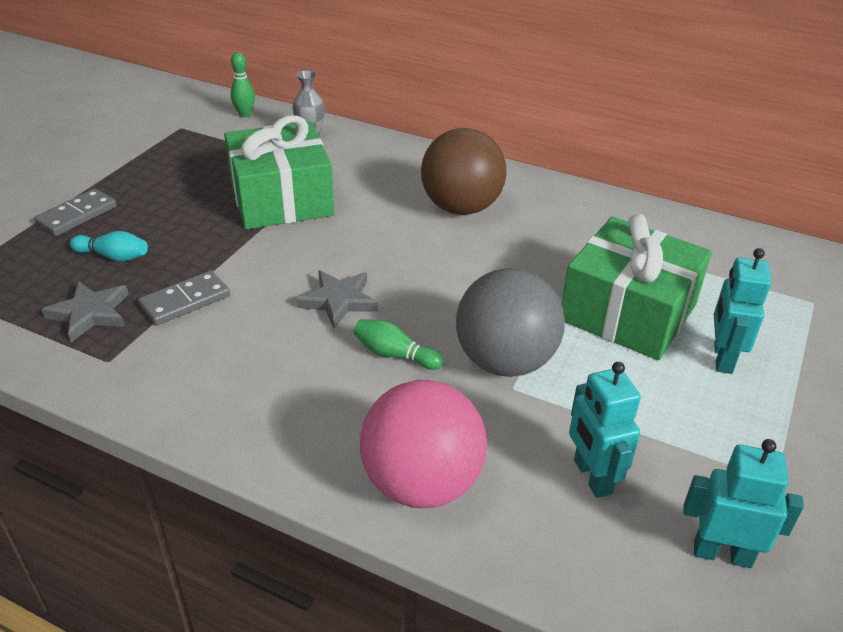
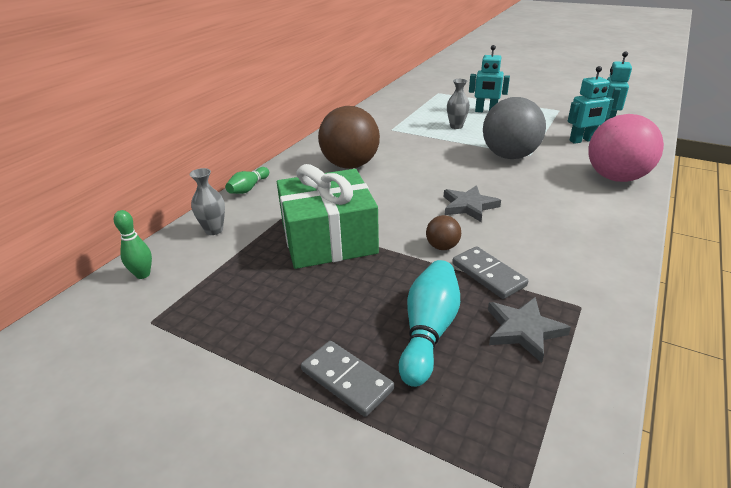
camera: 85 degrees left, 5 degrees down
turquoise bowling pin [70,231,148,262] -> turquoise bowling pin [399,260,460,387], size x1.63
green bowling pin [354,319,443,370] -> green bowling pin moved to [225,167,269,194]
green gift [562,214,712,360] -> grey vase [447,79,470,129]
none -> brown ball [426,215,461,250]

